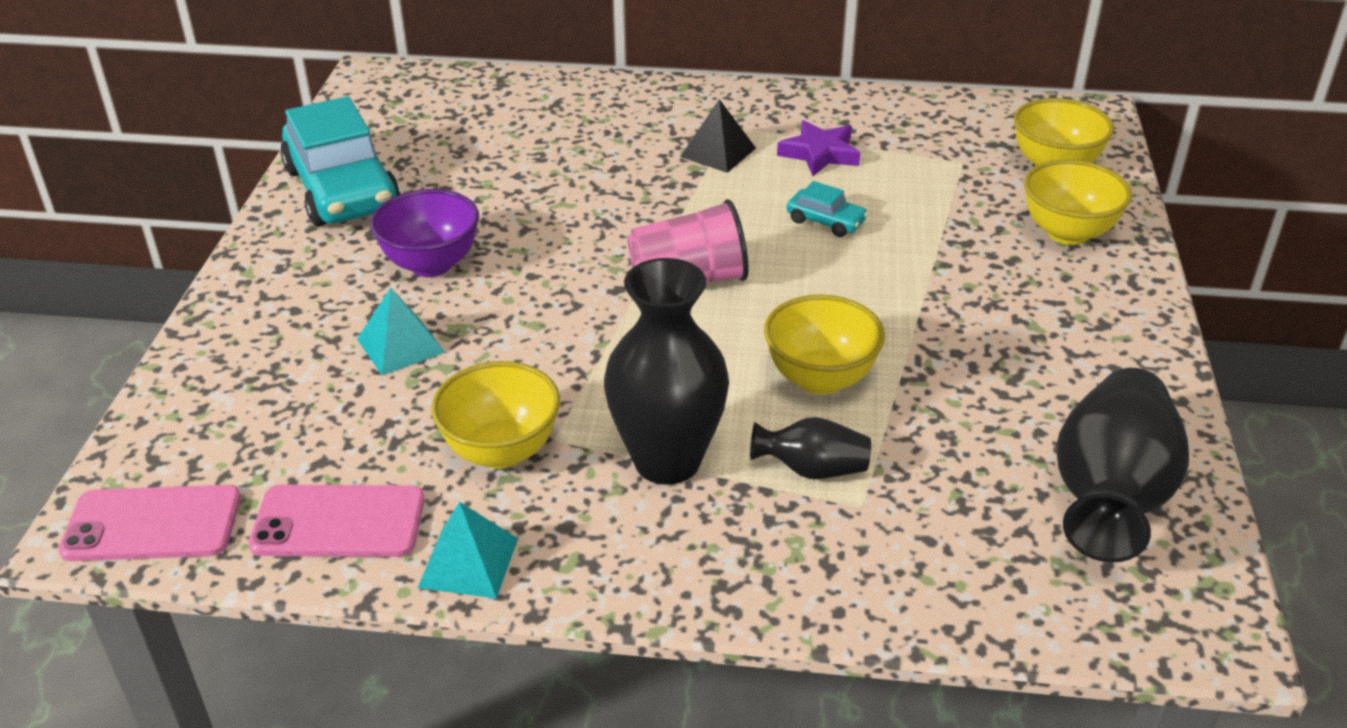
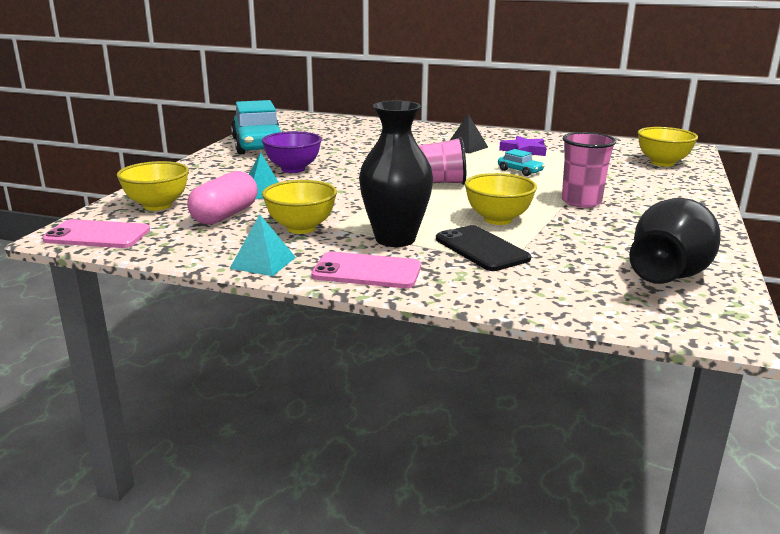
camera: 10 degrees right, 15 degrees down
pink phone [248,485,425,557] -> pink phone moved to [311,252,421,288]
black vase [750,417,871,479] -> black phone [436,225,531,271]
yellow bowl [1024,160,1132,245] -> yellow bowl moved to [117,161,189,211]
none -> pink capsule [187,171,258,224]
none -> pink cup [562,132,616,208]

